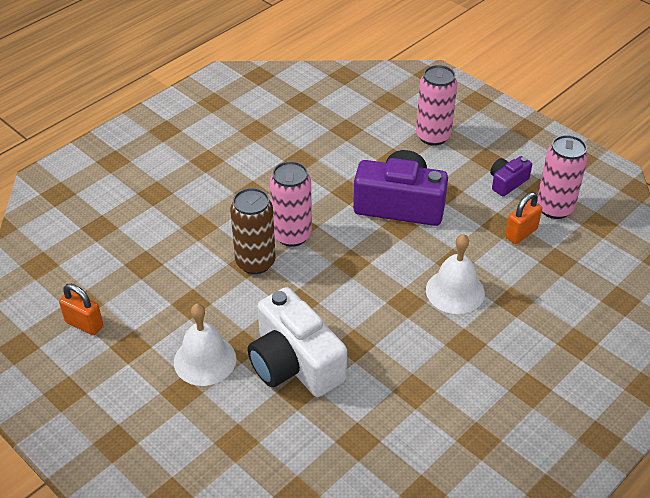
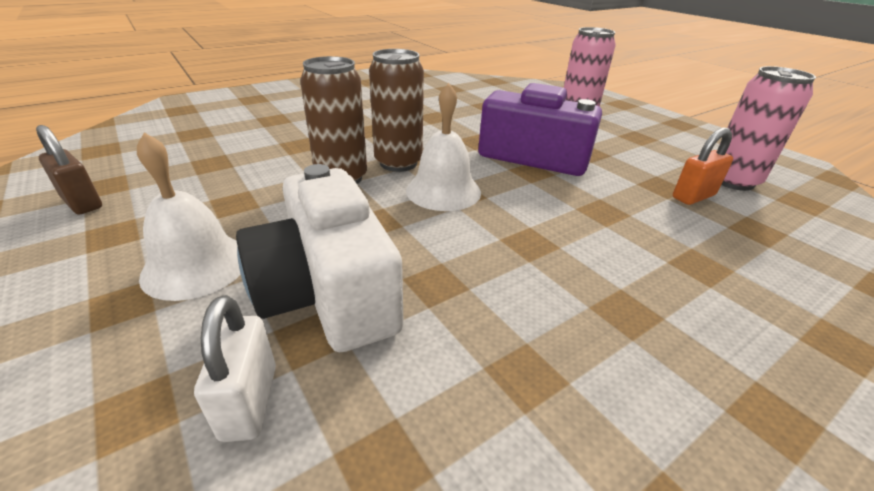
camera: 10 degrees right, 10 degrees down
orange padlock [59,284,103,335] -> brown padlock [36,125,102,214]
pink can [270,161,312,247] -> brown can [369,49,424,172]
white bell [426,234,485,314] -> white bell moved to [406,83,481,211]
purple camera [490,156,532,196] -> none
none -> white padlock [194,295,276,442]

